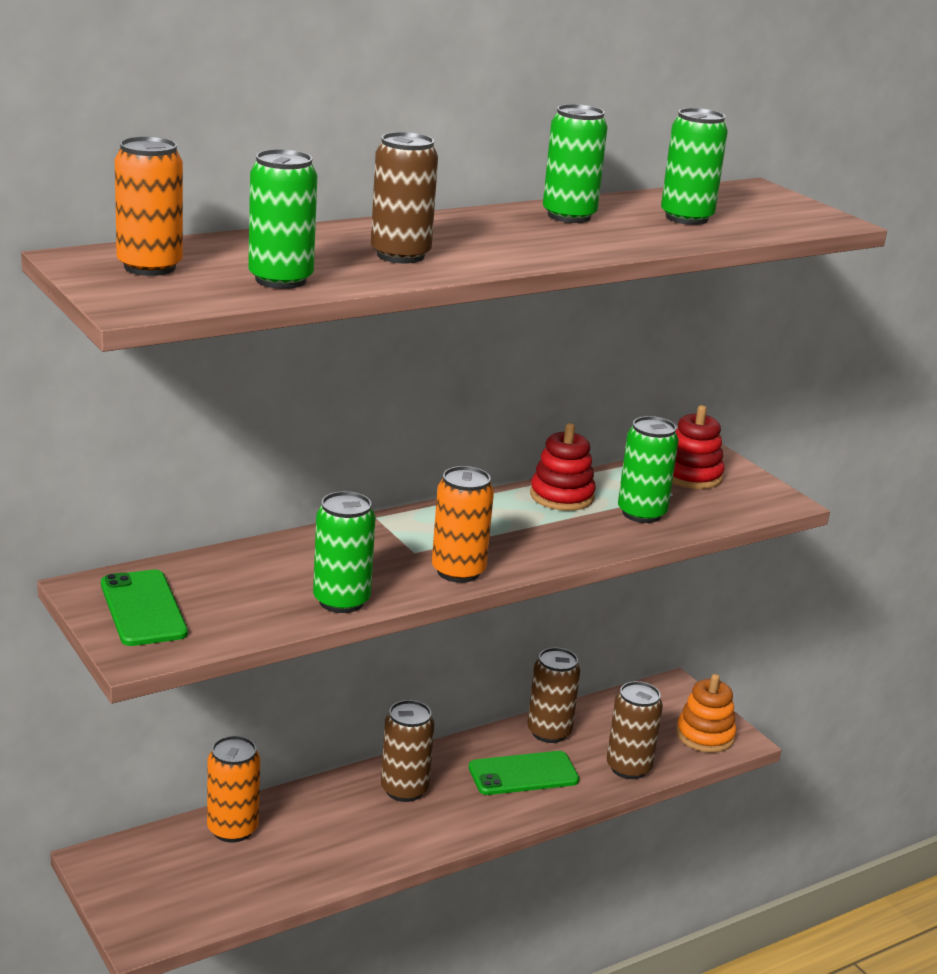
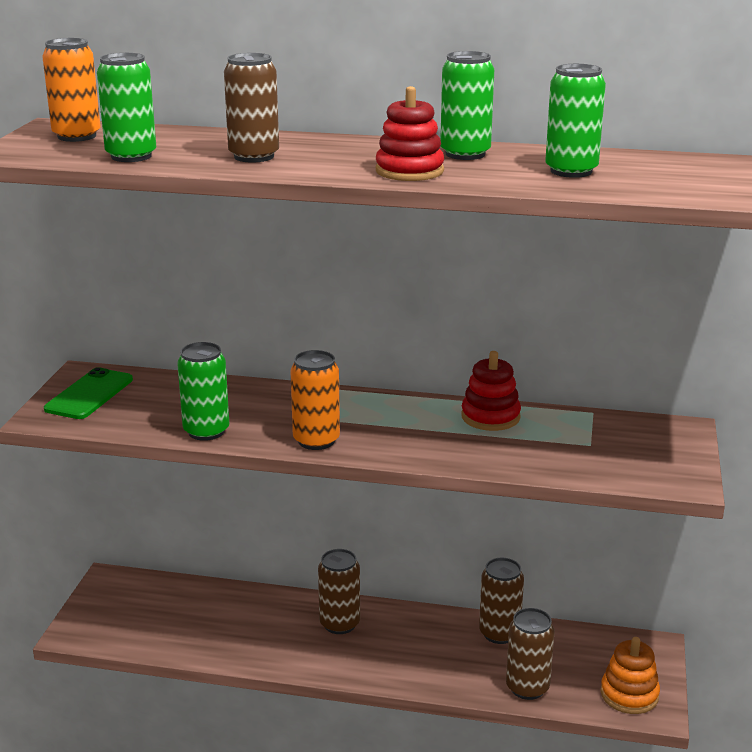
camera: 45 degrees right, 0 degrees up
orange can [207,736,260,842] -> none
green phone [469,751,579,795] -> none
green can [618,416,679,523] -> none
red stacking toy [672,405,725,489] -> red stacking toy moved to [376,86,444,181]

